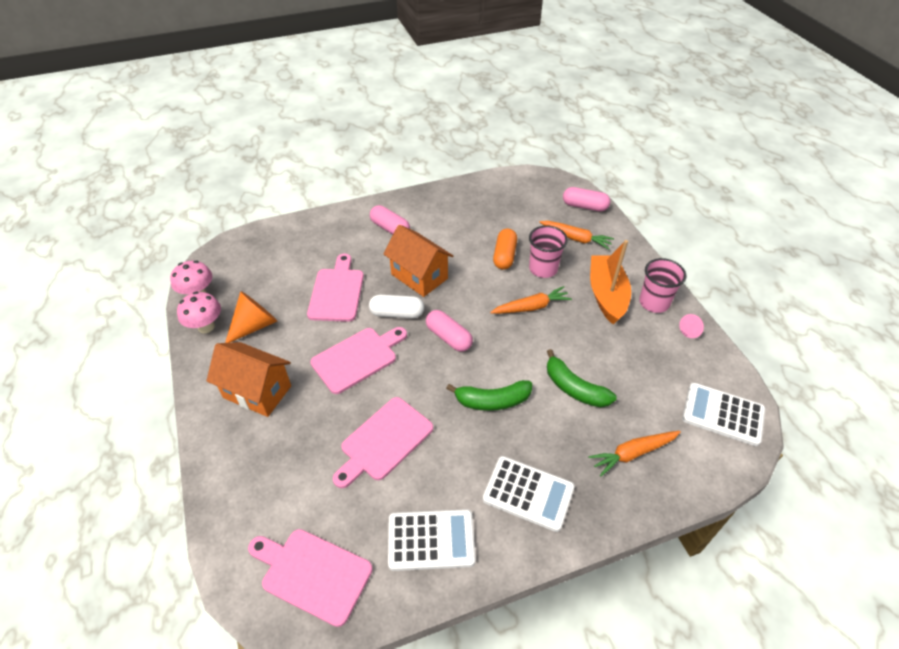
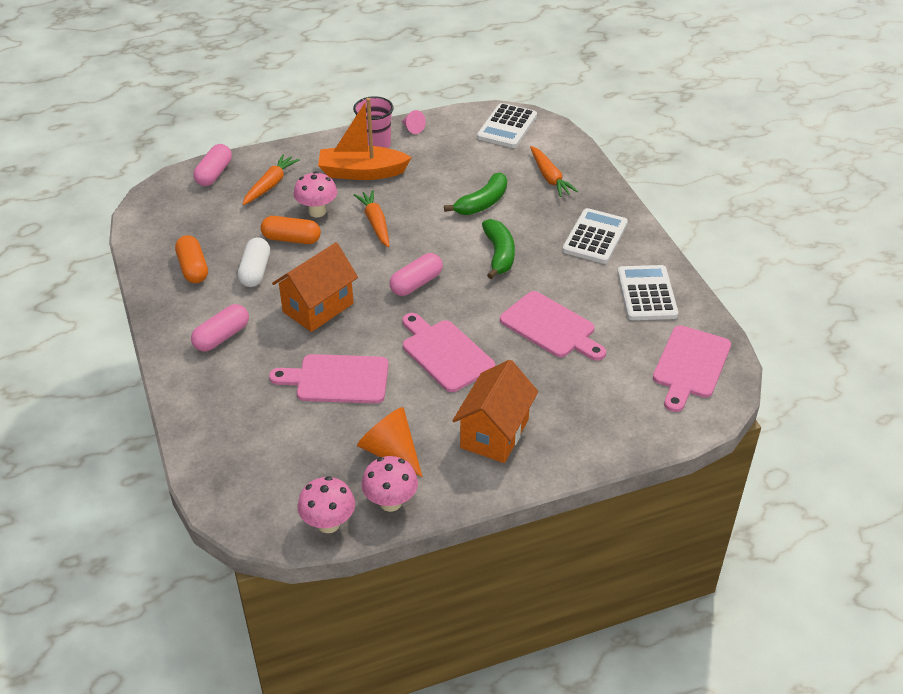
camera: 90 degrees left, 5 degrees down
white capsule [369,295,424,318] -> white capsule moved to [238,237,270,287]
pink cup [529,225,568,278] -> pink mushroom [293,171,337,217]
none -> orange capsule [175,235,208,283]

